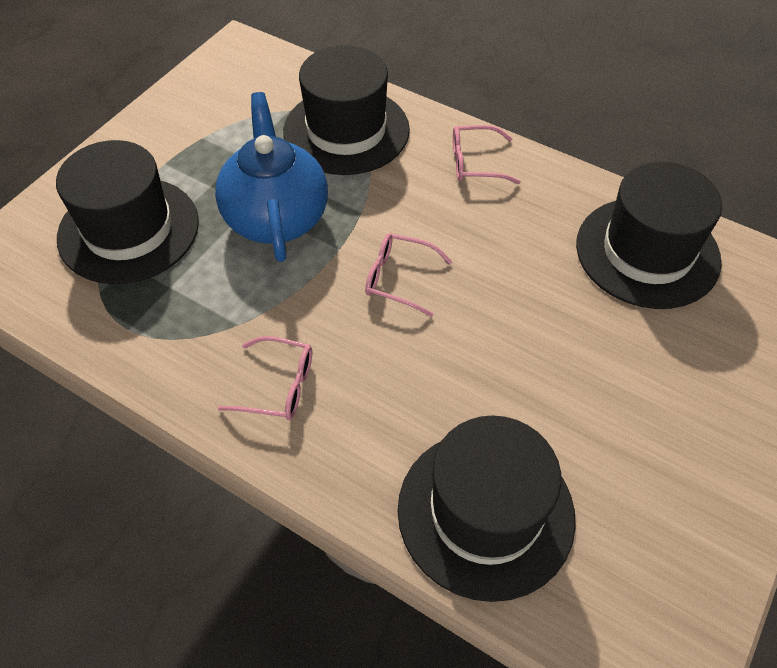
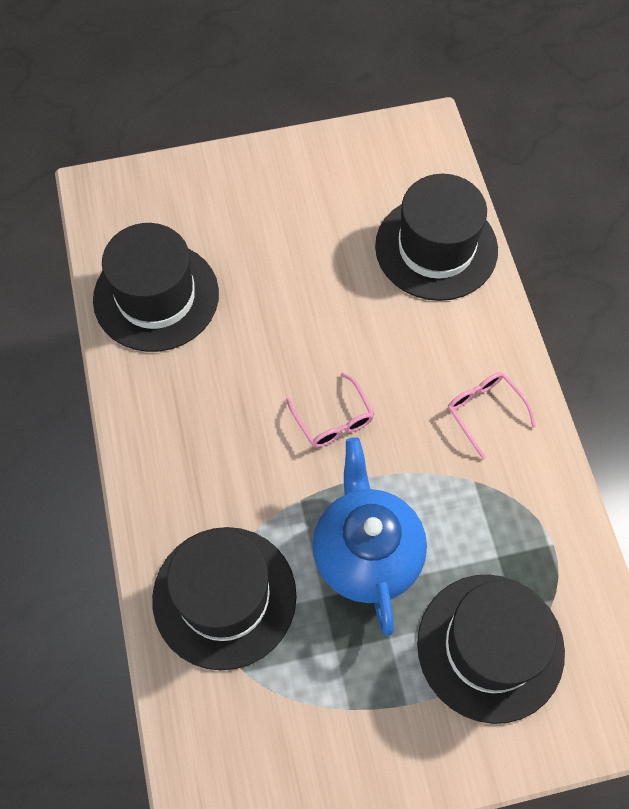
camera: 135 degrees left, 10 degrees up
blue teapot [215,92,328,262] -> blue teapot turned 135 degrees clockwise [313,437,427,636]
pink glasses [453,125,521,184] -> none

